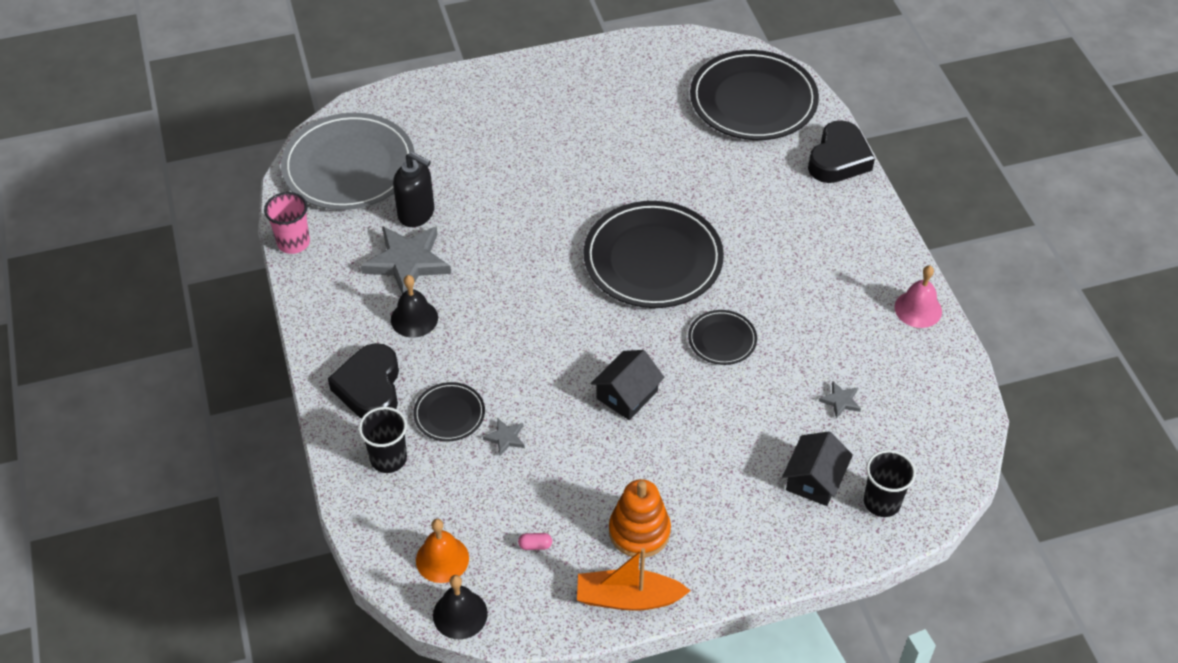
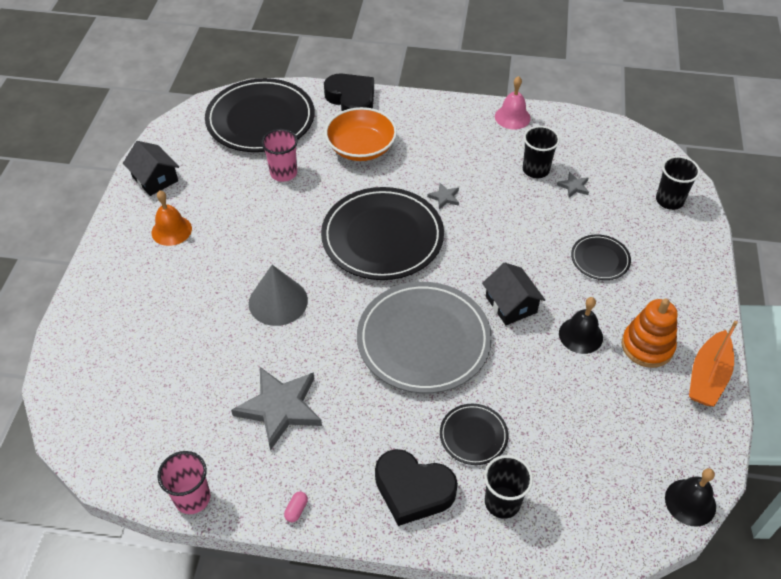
camera: 65 degrees left, 0 degrees up
grey plate [281,113,415,210] -> grey plate moved to [357,282,492,393]
black bell [391,275,438,338] -> black bell moved to [559,297,603,354]
black soap dispenser [393,152,434,227] -> none
orange bell [416,519,469,583] -> orange bell moved to [152,191,192,246]
grey star [483,419,525,456] -> grey star moved to [427,183,459,209]
pink capsule [518,533,552,550] -> pink capsule moved to [284,491,308,522]
black plate [688,310,757,365] -> black plate moved to [571,234,631,280]
black house [782,431,853,506] -> black house moved to [123,141,179,196]
none -> grey cone [249,265,308,326]
none -> pink cup [261,129,298,182]
none -> orange bowl [325,107,397,161]
none -> black cup [523,126,560,178]

